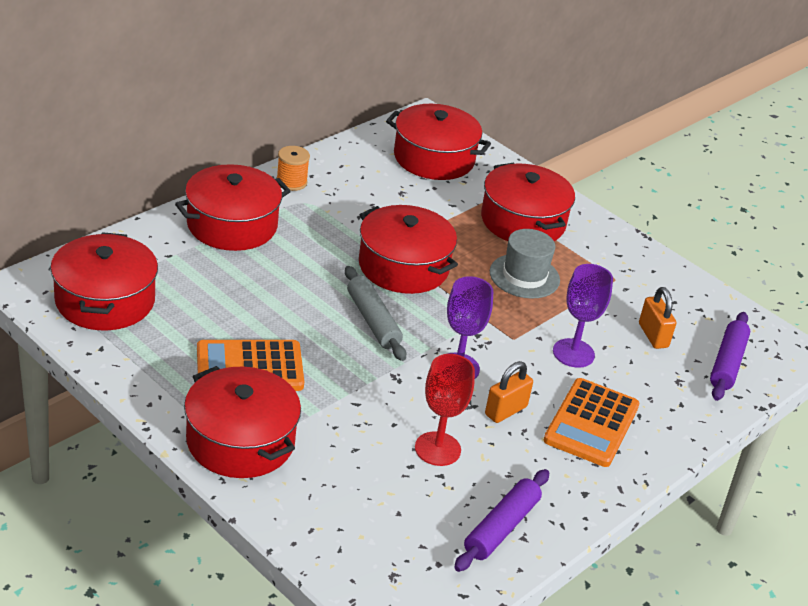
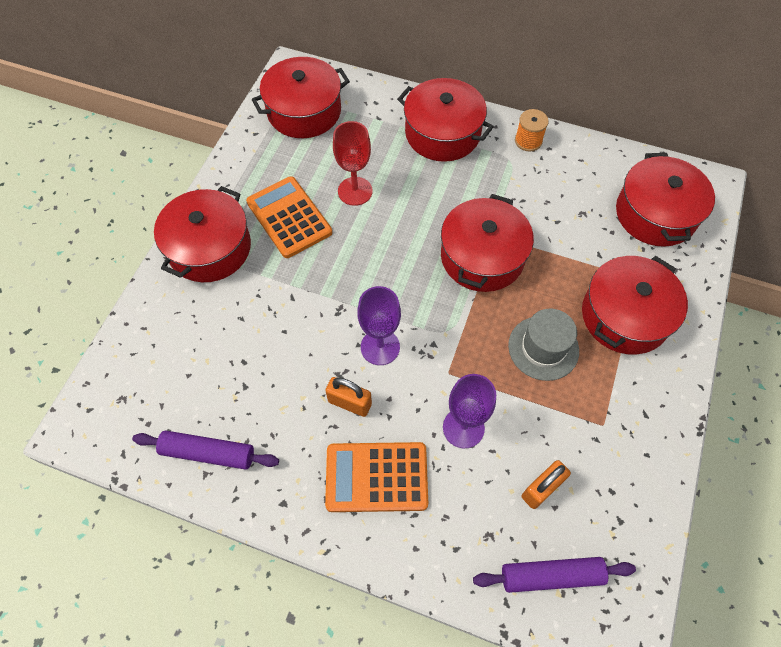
camera: 70 degrees right, 25 degrees up
grey rolling pin [345,266,406,361] -> none
red goblet [415,354,475,466] -> red goblet moved to [333,121,373,206]

